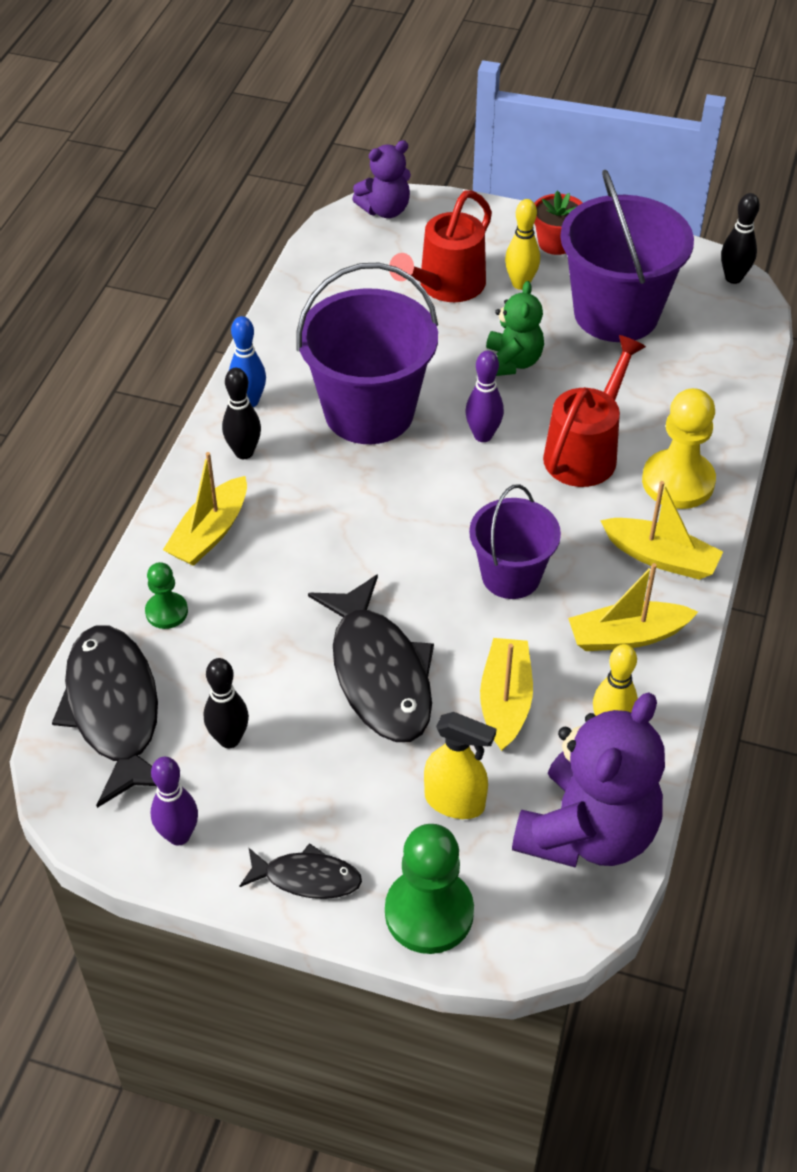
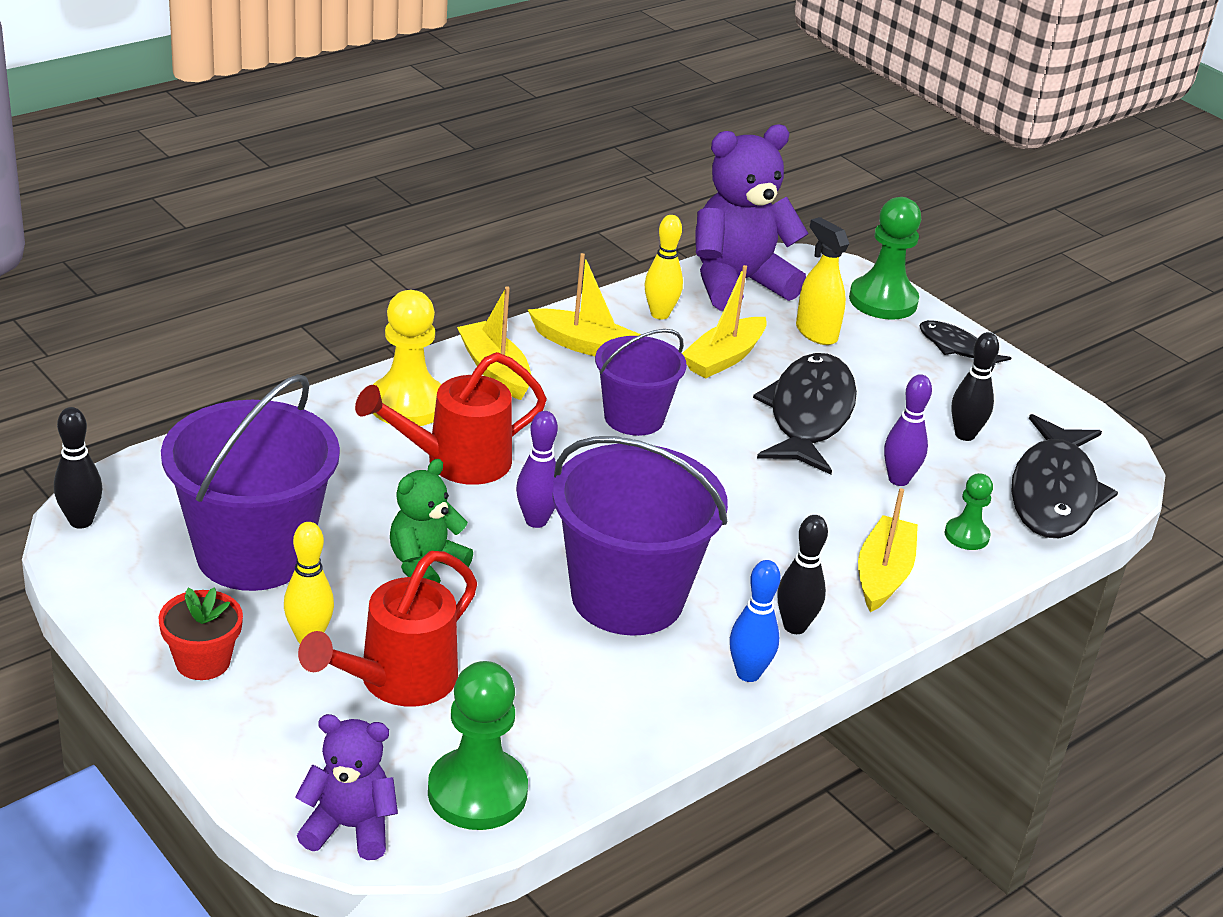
camera: 150 degrees left, 15 degrees down
purple bowling pin [151,757,198,845] -> purple bowling pin moved to [884,374,932,486]
yellow boat [163,452,247,566] -> yellow boat turned 45 degrees counterclockwise [858,488,918,612]
red watering can [389,190,492,302] -> red watering can turned 150 degrees clockwise [298,551,477,707]
none -> green pawn [428,661,528,830]

